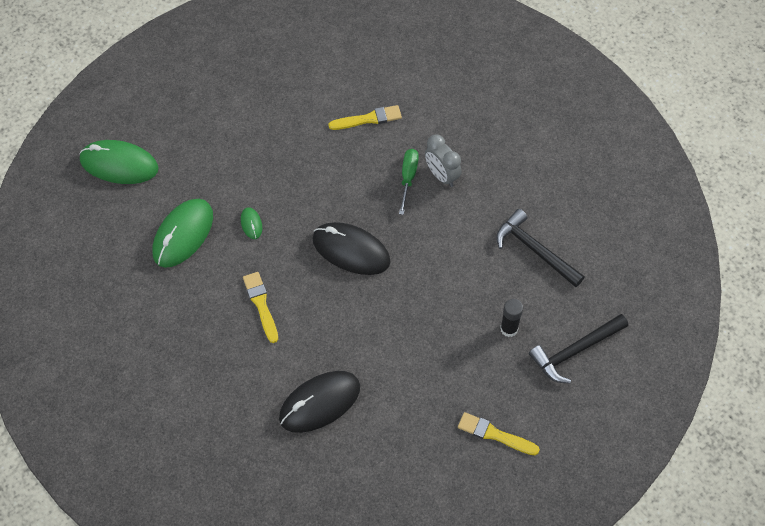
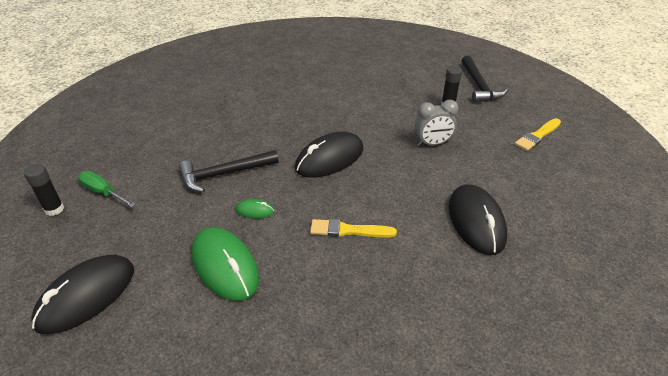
camera: 65 degrees left, 20 degrees down
green mouse [79,140,158,184] -> black mouse [31,255,134,334]
yellow brush [328,105,402,130] -> none
green screwdriver [399,149,419,215] -> green screwdriver moved to [78,171,136,207]
grey clock [425,135,462,187] -> grey clock moved to [415,100,459,146]
black hammer [496,209,584,287] -> black hammer moved to [179,150,279,192]
none -> black glue stick [24,164,64,216]

